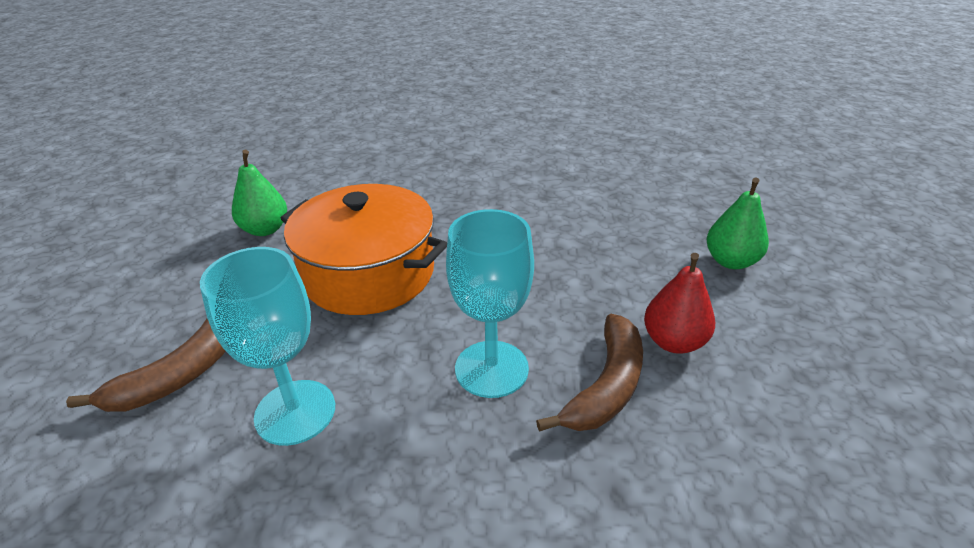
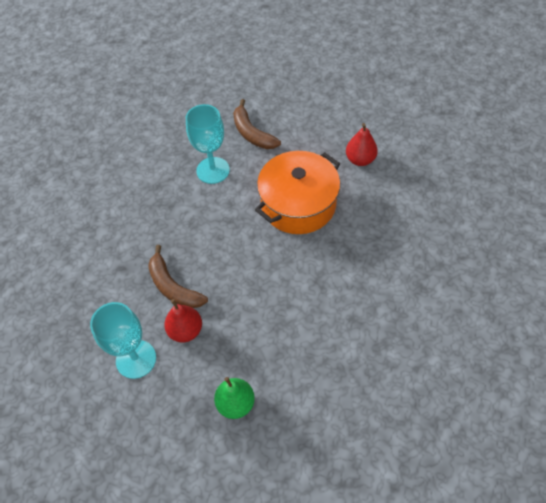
camera: 110 degrees right, 20 degrees up
green pear [232,150,287,236] -> red pear [346,123,378,166]
turquoise goblet [446,209,534,398] -> turquoise goblet moved to [90,302,156,379]

